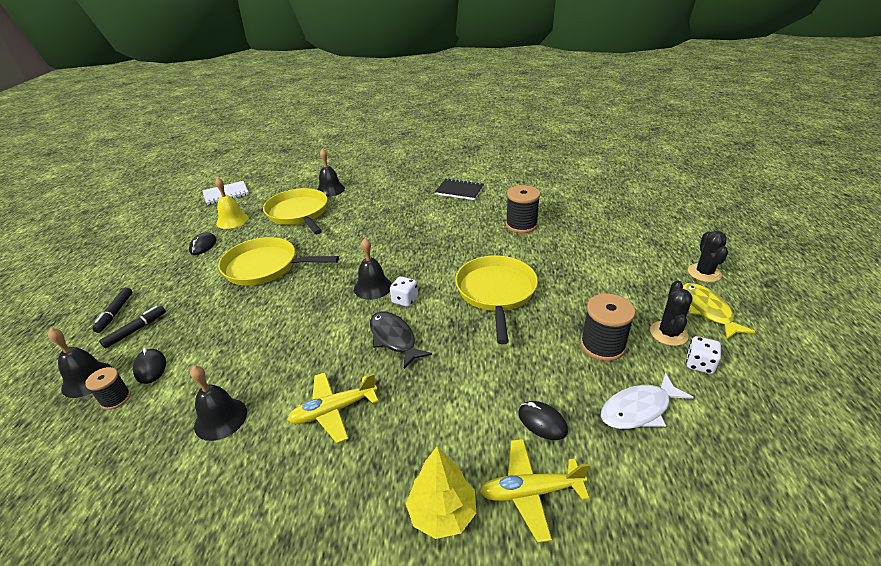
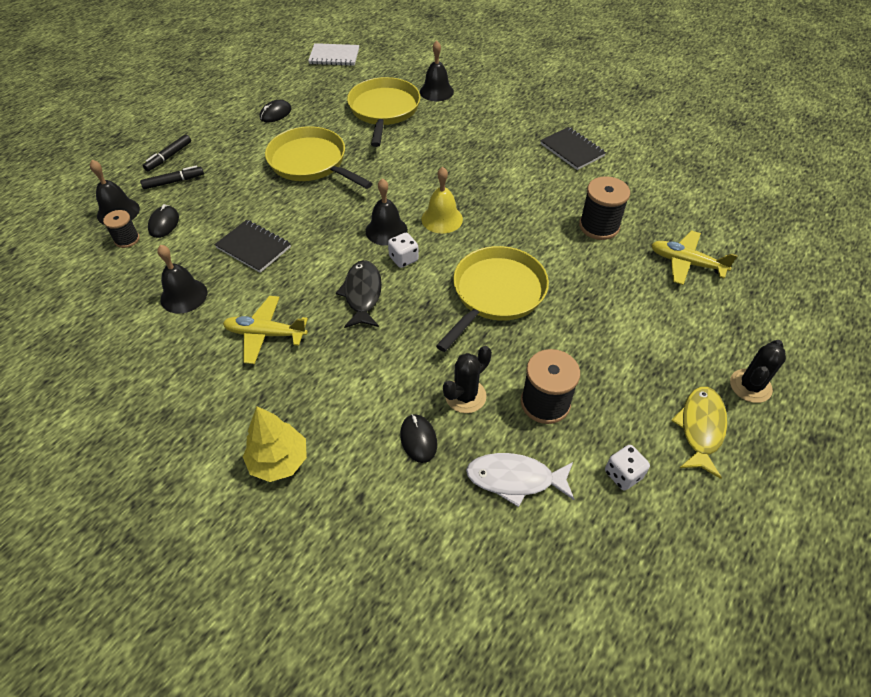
camera: 30 degrees right, 15 degrees up
yellow bell [215,177,248,229] -> yellow bell moved to [422,167,463,234]
yellow plane [480,439,590,543] -> yellow plane moved to [651,230,738,285]
black cactus [650,280,693,346] -> black cactus moved to [443,346,492,413]
none -> black notebook [214,220,291,273]

